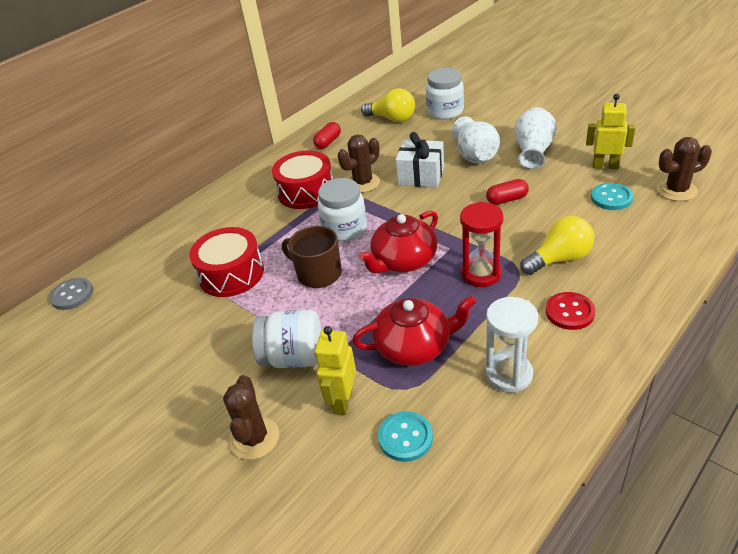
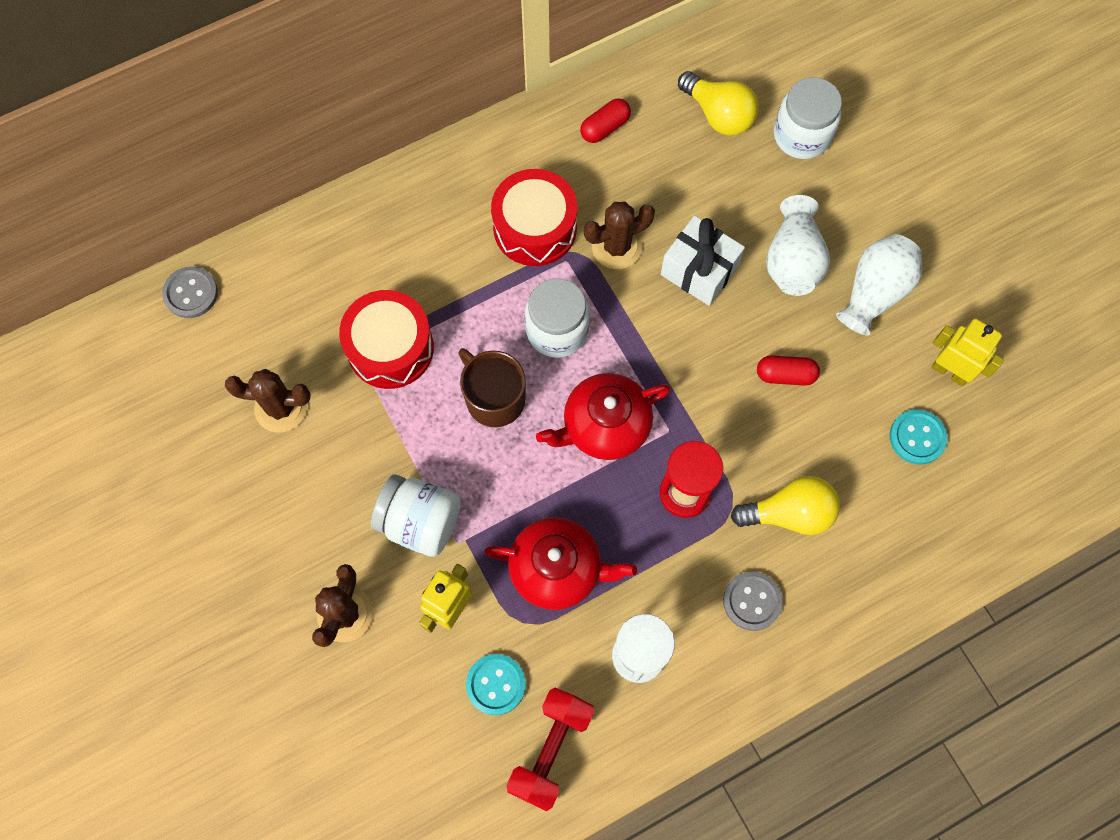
camera: 15 degrees right, 30 degrees up
red button [546,292,595,330] -> grey button [723,571,783,631]
brown cactus [657,137,712,201] -> brown cactus moved to [225,369,311,433]
none -> red dumbbell [506,688,594,811]

